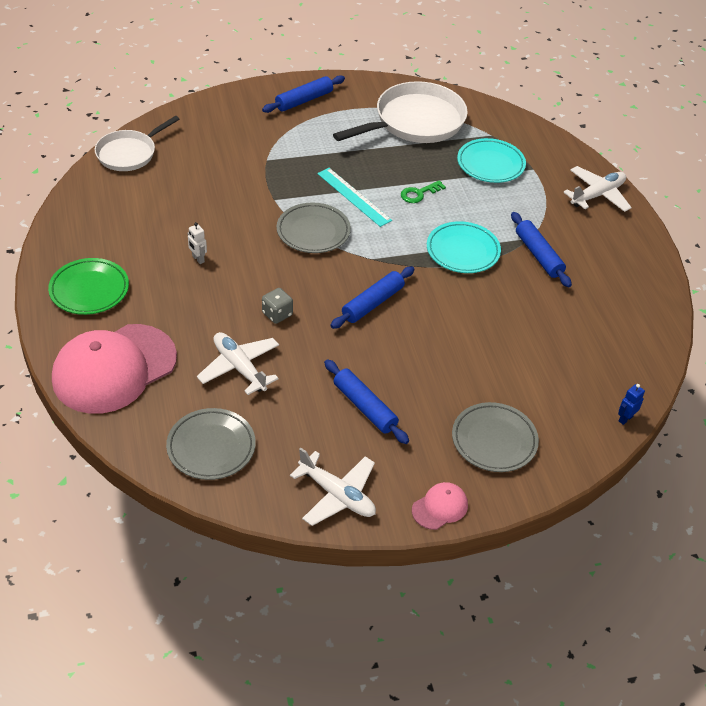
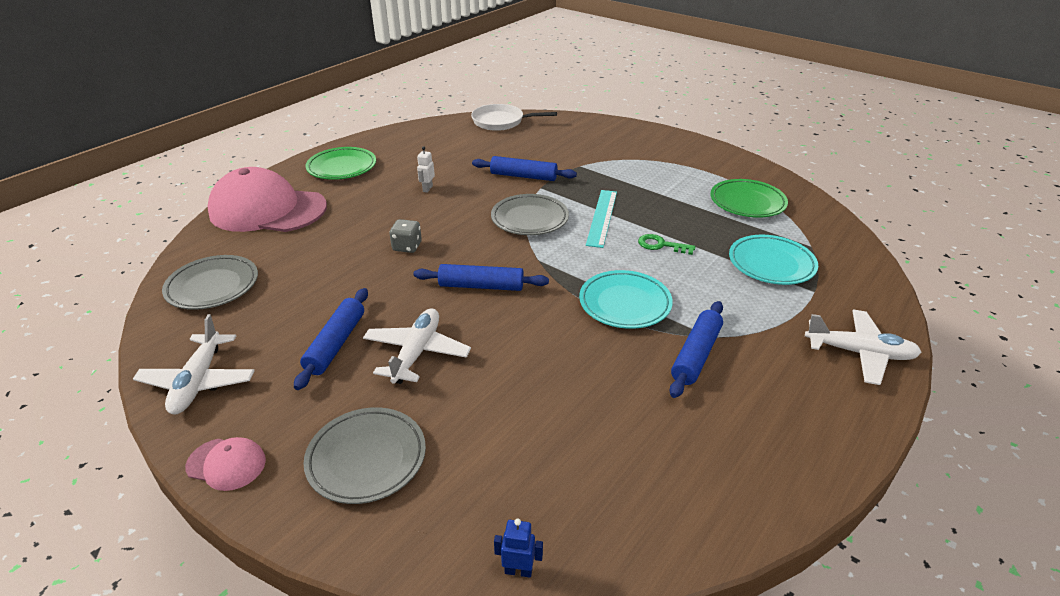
camera: 55 degrees right, 10 degrees down
white plane [197,332,279,395] -> white plane moved to [363,308,471,384]
blue rolling pin [262,75,345,113] -> blue rolling pin moved to [472,156,577,181]
white pan [333,81,468,143] -> green plate [710,179,788,218]

